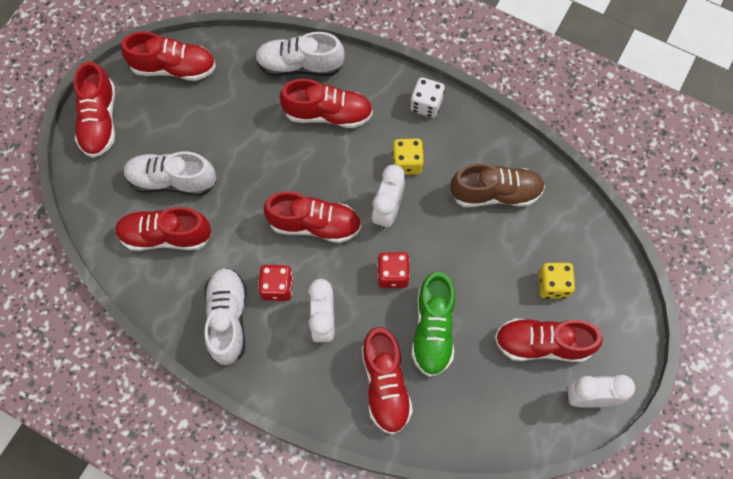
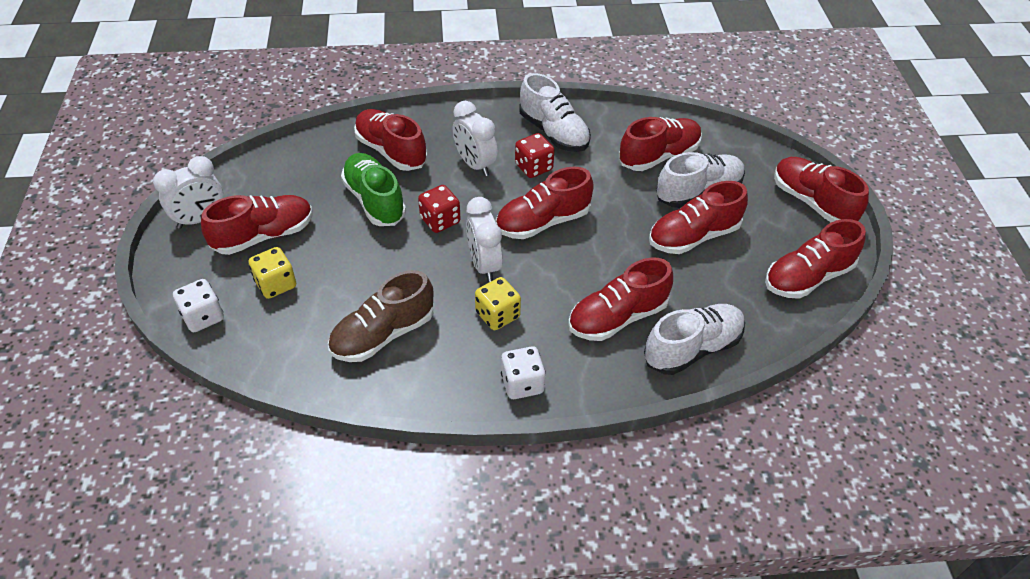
camera: 145 degrees right, 20 degrees down
none -> white dice [173,279,224,332]
none -> red shoe [649,181,748,254]

